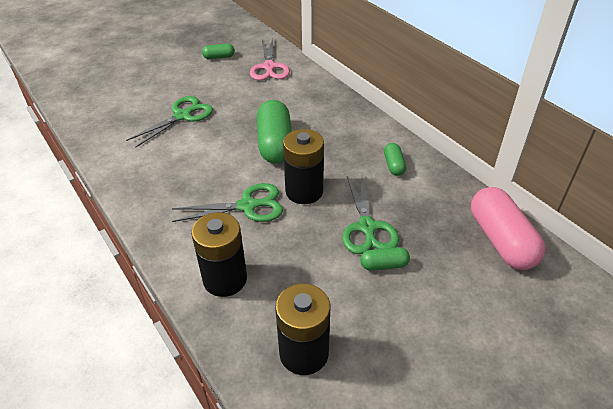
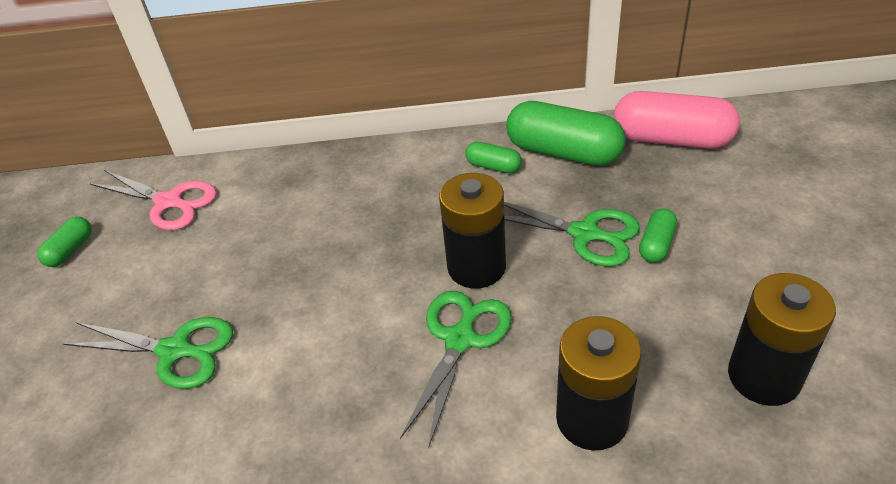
camera: 55 degrees left, 0 degrees up
green scissors [126,96,213,148] -> green scissors turned 120 degrees clockwise [63,317,233,389]
green capsule [257,100,292,164] -> green capsule moved to [506,101,626,166]

